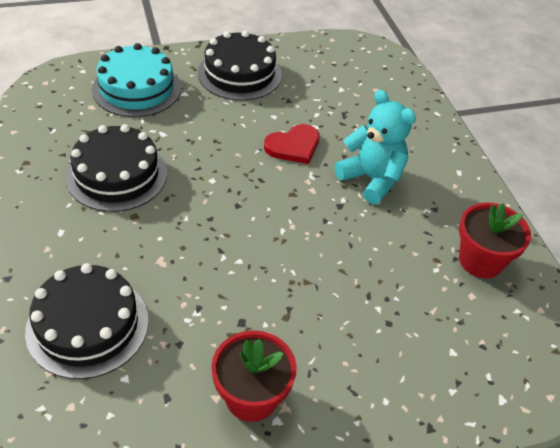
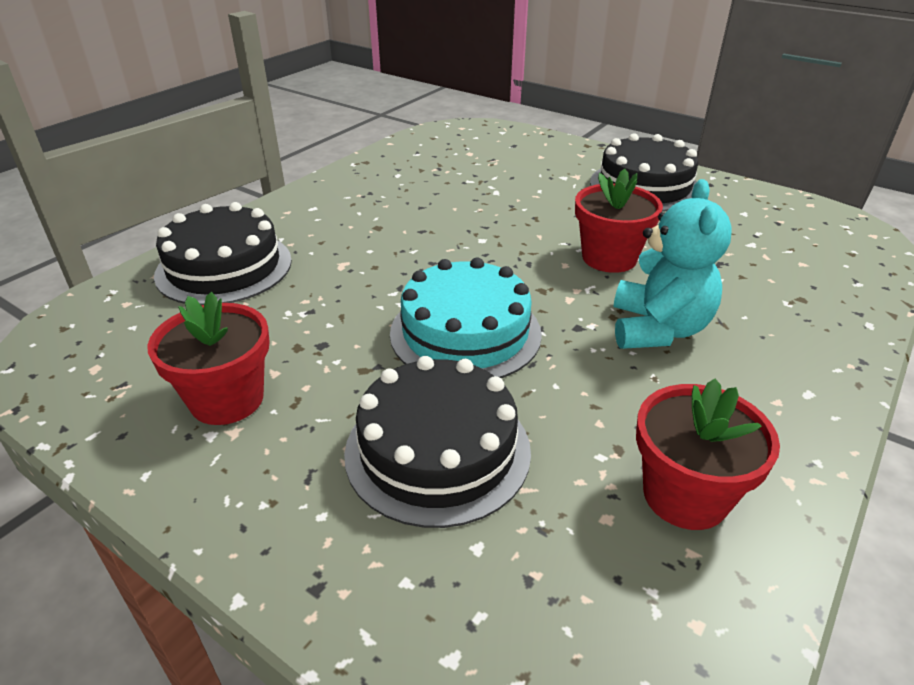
camera: 55 degrees right, 10 degrees down
black cake [66,124,167,212] -> black cake moved to [344,356,531,528]
turquoise cake [92,43,181,117] -> turquoise cake moved to [390,257,542,378]
red heart [264,124,320,164] -> red flower pot [575,169,663,273]

